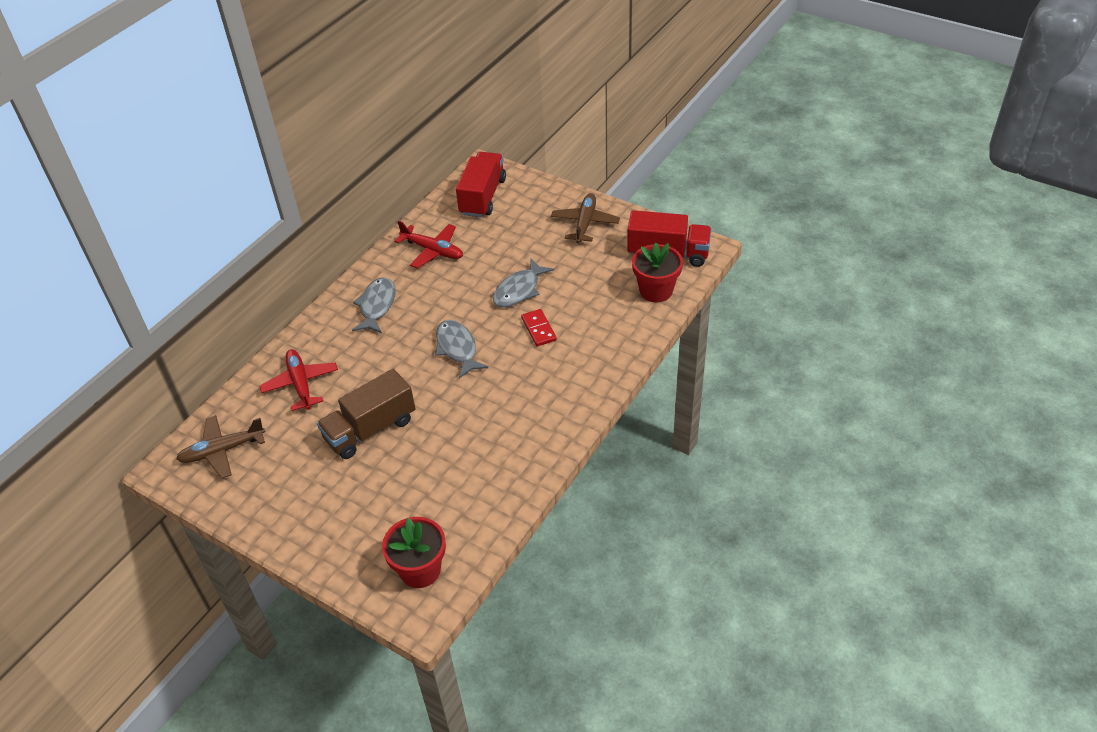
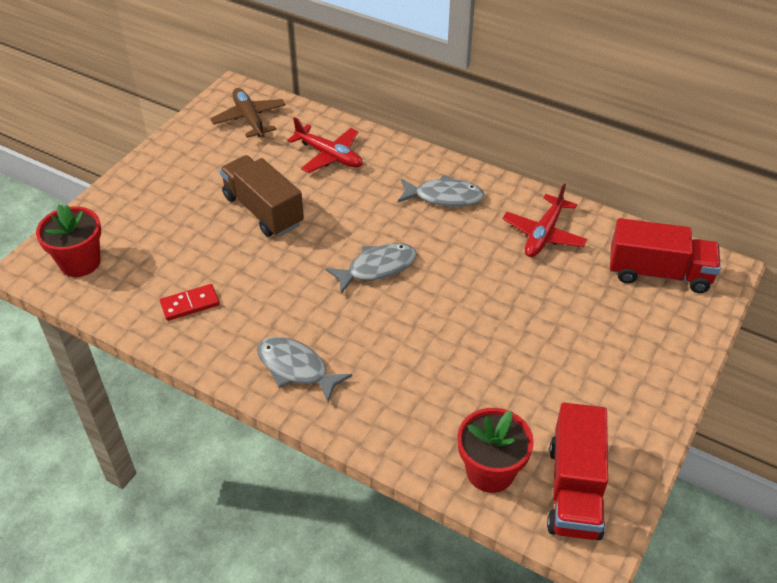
camera: 85 degrees right, 0 degrees up
red plane [259,349,338,411] -> red plane turned 60 degrees clockwise [287,117,363,173]
grey fish [493,258,554,307] -> grey fish moved to [257,337,352,402]
red domino [521,309,557,346] -> red domino moved to [160,284,220,321]
brown plane [551,193,620,243] -> none

